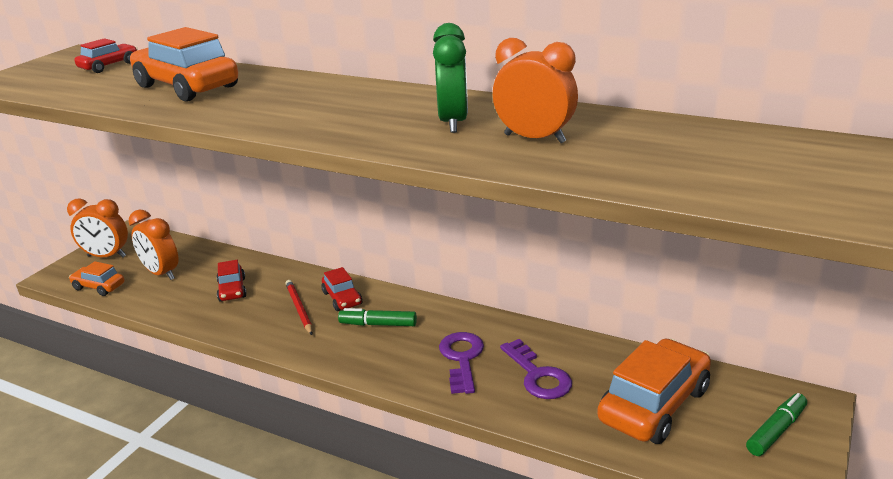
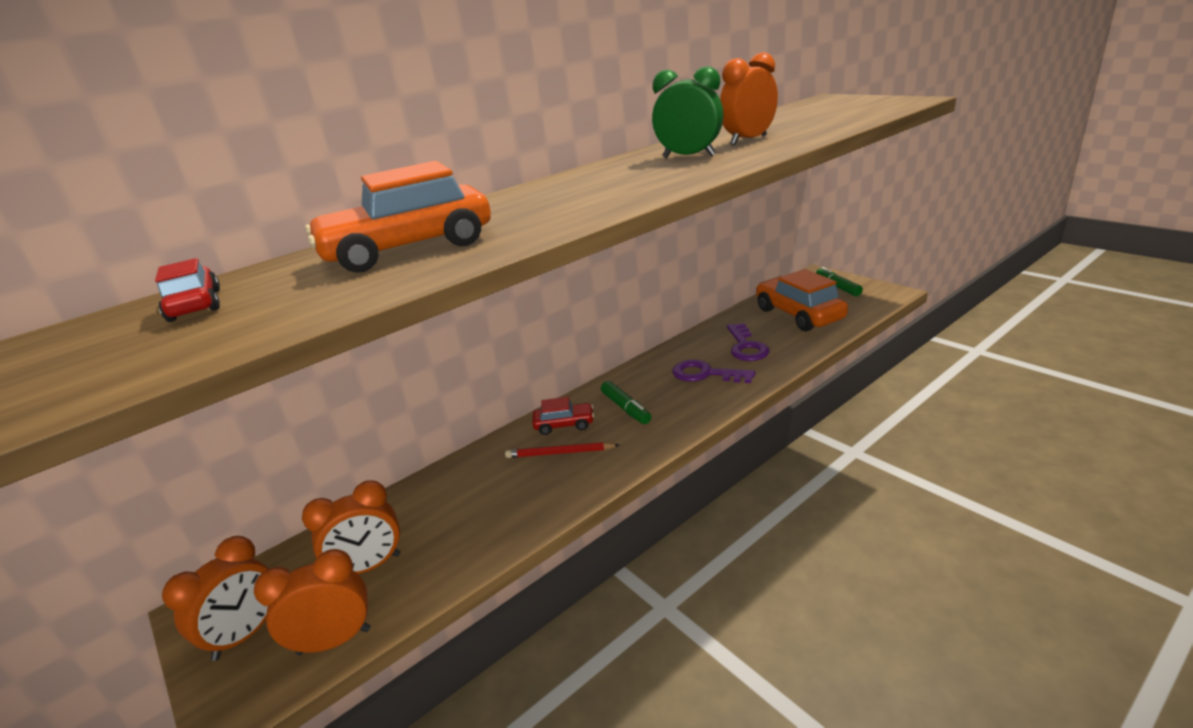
camera: 65 degrees left, 0 degrees up
orange car [69,261,125,296] -> orange clock [254,549,370,655]
red car [216,260,247,302] -> none
green marker [338,308,417,326] -> green marker turned 60 degrees counterclockwise [601,381,651,424]
purple key [500,339,572,399] -> purple key turned 90 degrees clockwise [727,323,770,361]

